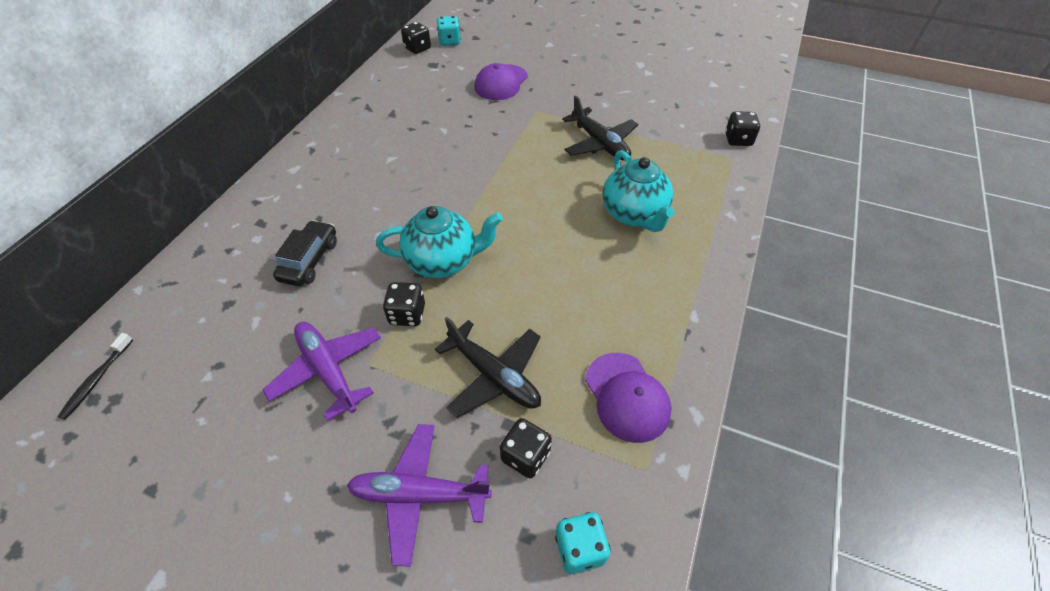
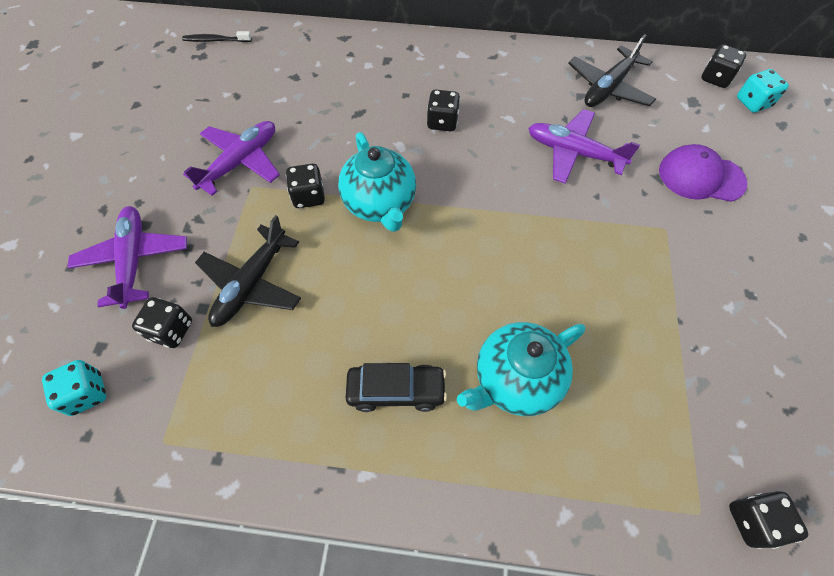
camera: 75 degrees right, 10 degrees up
black car [273,220,337,286] -> black car moved to [346,363,447,412]
black plane [562,95,638,161] -> black plane moved to [568,34,656,107]
purple cap [585,353,671,443] -> none
none -> black dice [427,90,460,131]
none -> purple plane [528,109,640,184]

